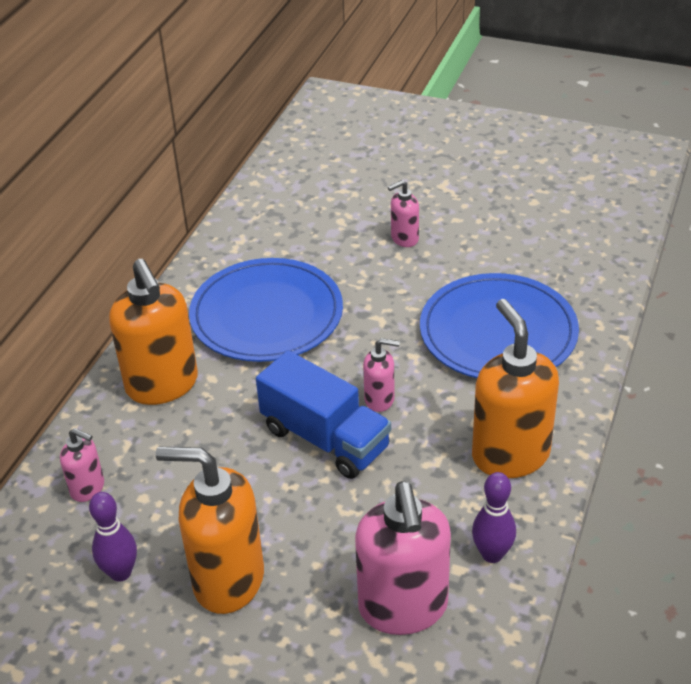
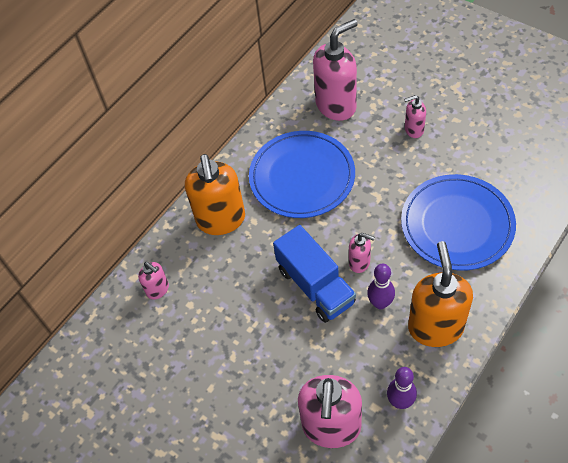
camera: 20 degrees right, 15 degrees up
purple bowling pin [89,492,137,582] -> purple bowling pin moved to [367,263,395,309]
orange soap dispenser [156,447,264,614] -> none
none -> pink soap dispenser [313,19,358,121]

